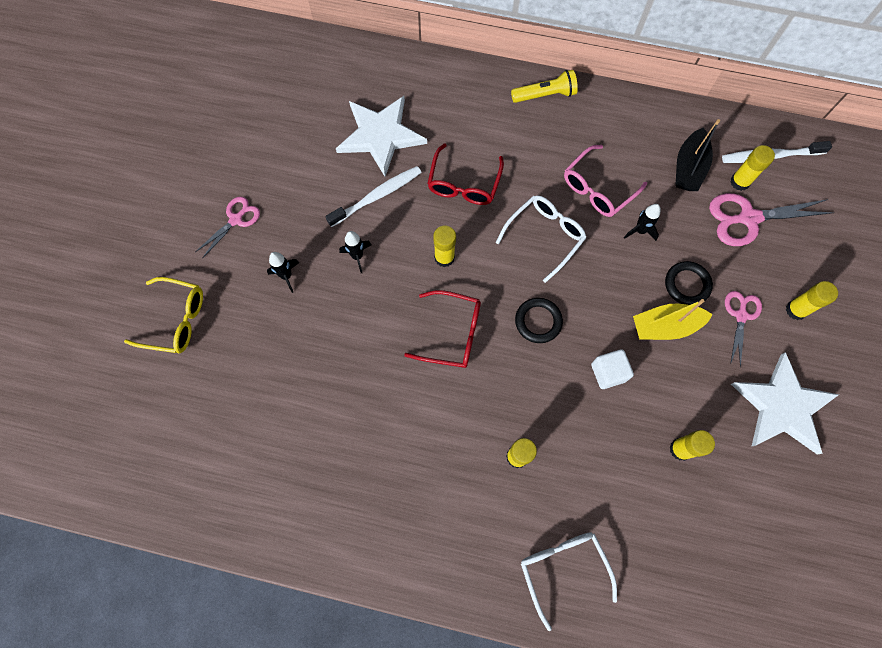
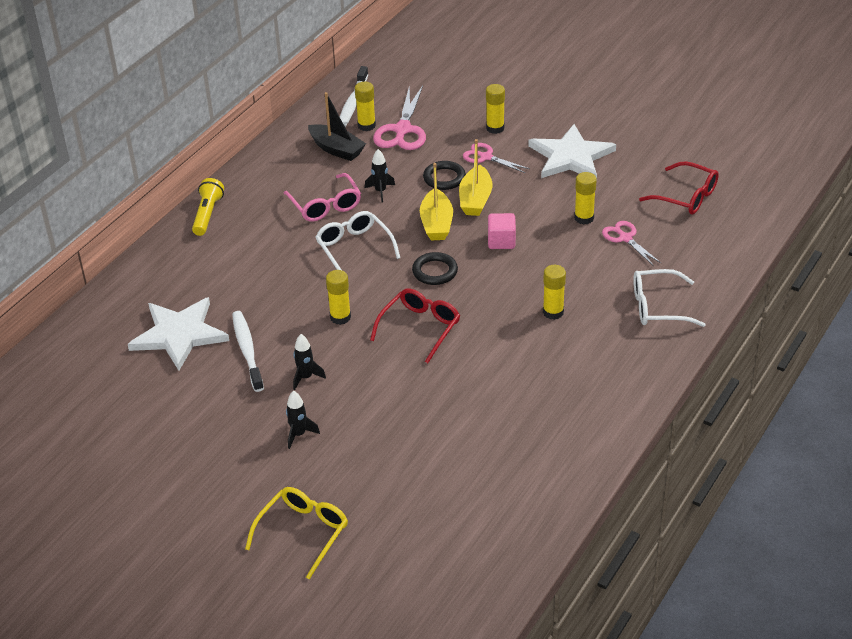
camera: 70 degrees left, 30 degrees down
pink scissors [195,197,260,257] -> pink scissors moved to [602,221,661,266]
red glasses [427,143,504,205] -> red glasses moved to [639,161,719,214]
white cube [591,349,634,389] -> pink cube [488,213,516,249]
none -> yellow boat [420,163,453,241]

